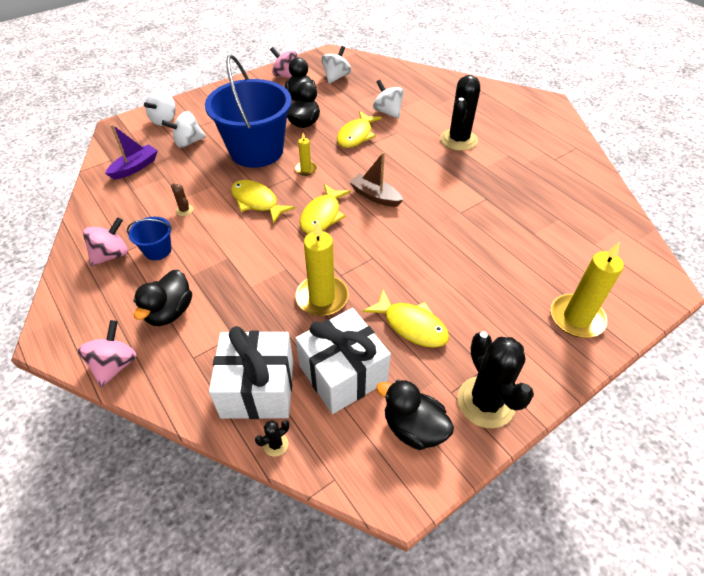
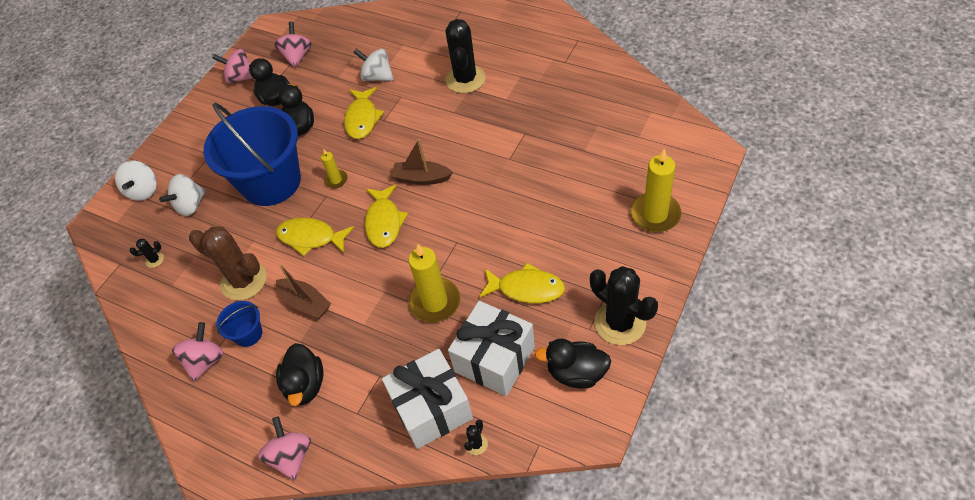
camera: 20 degrees left, 5 degrees up
purple boat [105,124,158,180] -> black cactus [129,239,164,268]
brown cactus [171,183,194,216] -> brown cactus [189,226,267,301], size x2.42
white spinning top [322,46,351,84] -> pink spinning top [274,21,312,68]
none -> brown boat [276,264,331,319]

